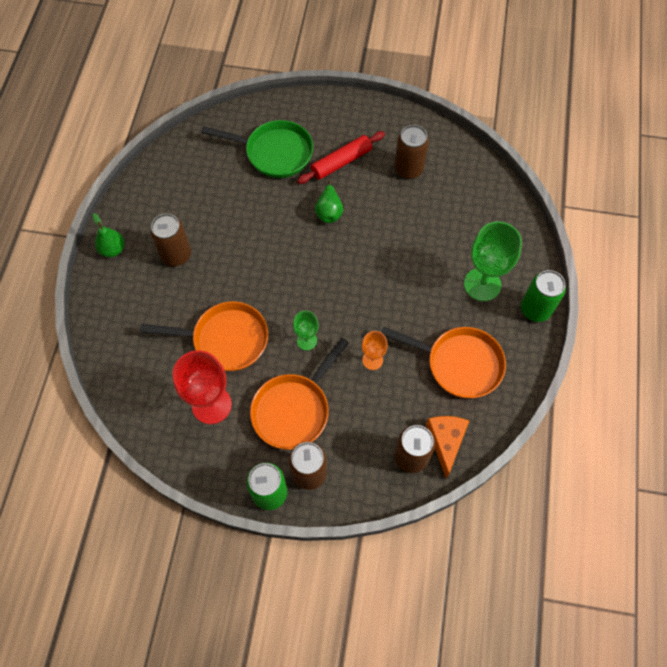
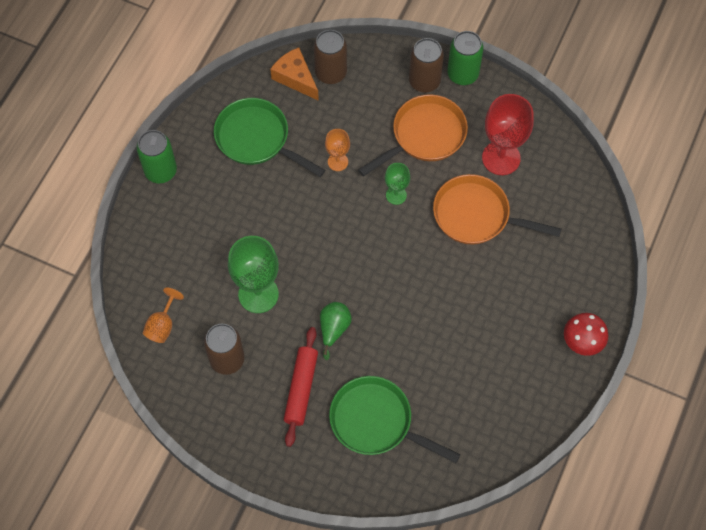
camera: 165 degrees left, 0 degrees up
green pear [93,213,125,257] -> red mushroom [564,313,608,356]
brown can [150,214,191,266] -> none
red rolling pin [297,131,385,184] -> red rolling pin turned 60 degrees counterclockwise [284,327,318,447]
orange pan [381,327,506,398] -> green pan [214,98,325,177]
orange cheese [426,416,469,479] -> orange cheese turned 120 degrees clockwise [270,48,319,101]
green goblet [464,222,522,301] -> green goblet moved to [228,236,279,313]
none -> orange goblet [143,288,184,343]

